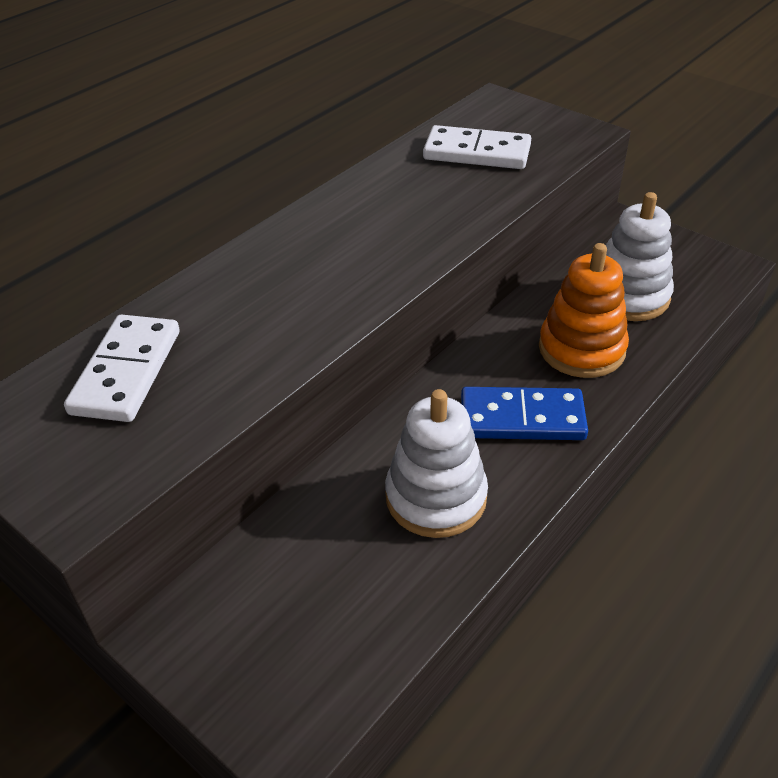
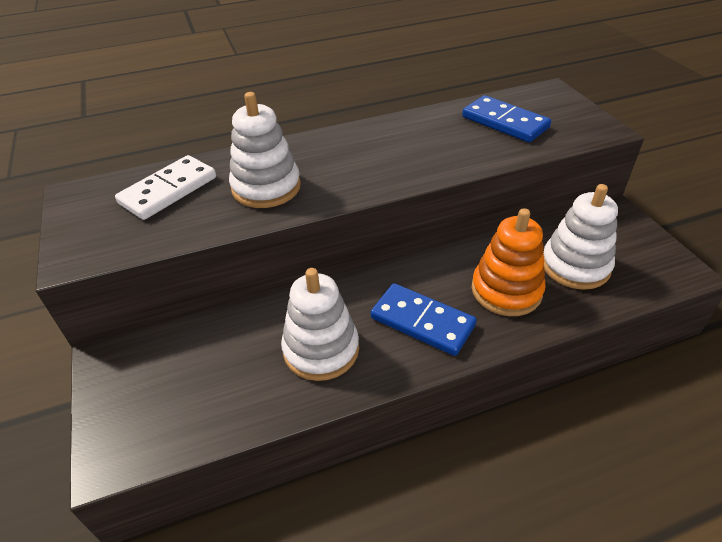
camera: 30 degrees right, 0 degrees up
white domino [423,125,531,169] -> blue domino [462,95,551,143]
none -> white stacking toy [229,92,301,208]

